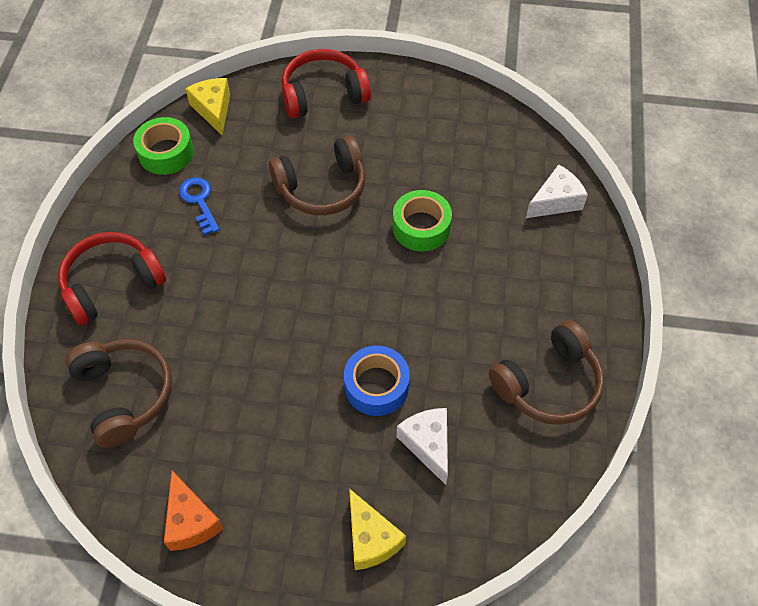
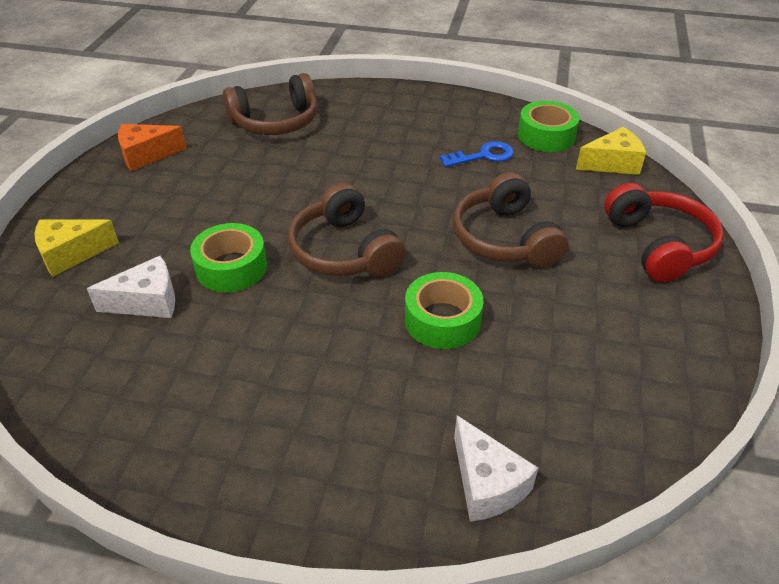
camera: 95 degrees right, 15 degrees down
red headphones [58,232,166,325] -> none
blue tape [344,346,410,416] -> green tape [190,223,267,292]
brown headphones [489,320,604,425] -> brown headphones moved to [288,183,406,277]

